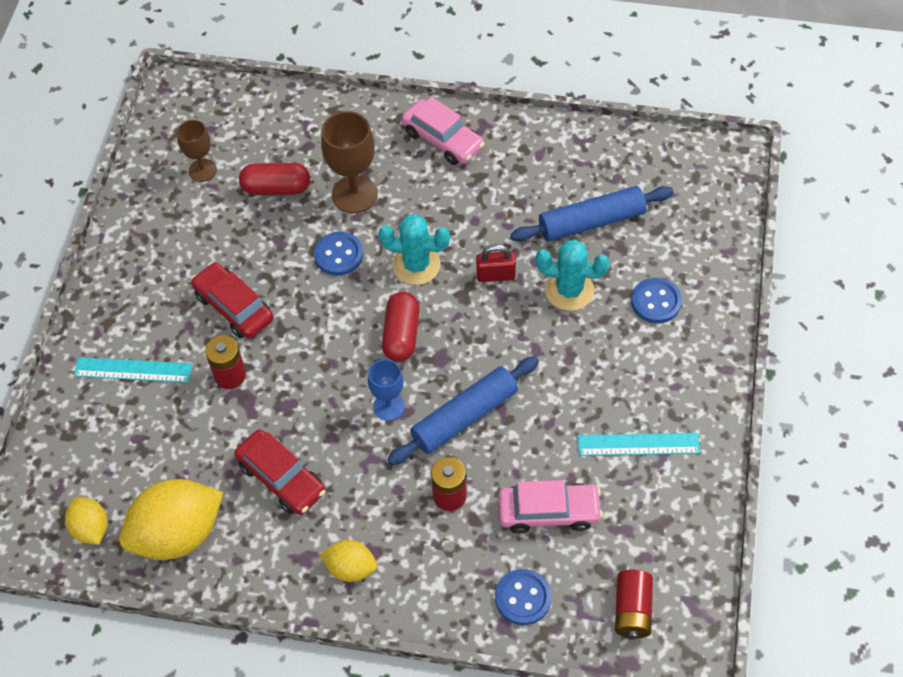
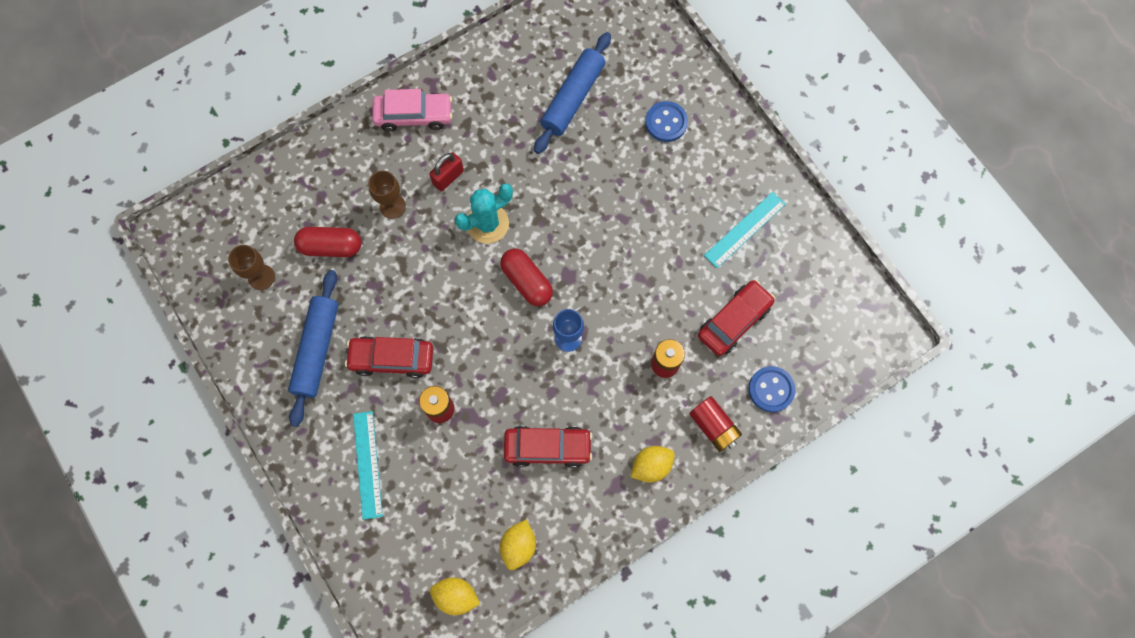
camera: 45 degrees left, 15 degrees up
turquoise ruler [74,357,192,383] -> turquoise ruler turned 60 degrees counterclockwise [353,411,383,520]
yellow lemon [119,479,223,560] -> yellow lemon [500,520,536,570], size x0.53
red capsule [239,163,310,195] -> red capsule turned 45 degrees clockwise [294,227,361,257]
blue button [314,232,363,276] -> none
brown goblet [321,111,378,213] -> brown goblet [368,171,406,219], size x0.62
blue rolling pin [387,356,539,465] -> blue rolling pin moved to [288,270,338,427]
red padlock [476,244,516,282] -> red padlock moved to [429,152,464,191]
pink car [498,480,603,533] -> red car [698,280,775,356]
turquoise cactus [536,240,610,311] -> none
red battery [615,570,653,639] -> red battery moved to [689,396,742,452]

